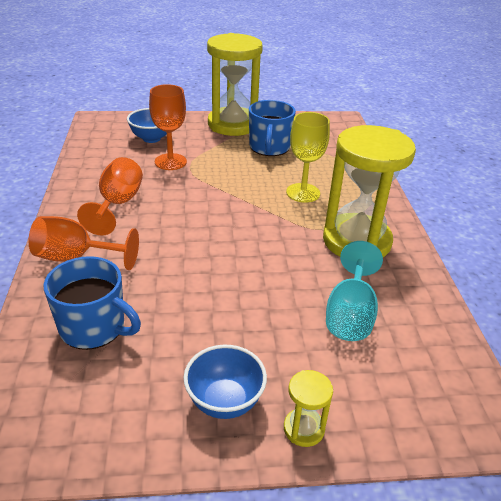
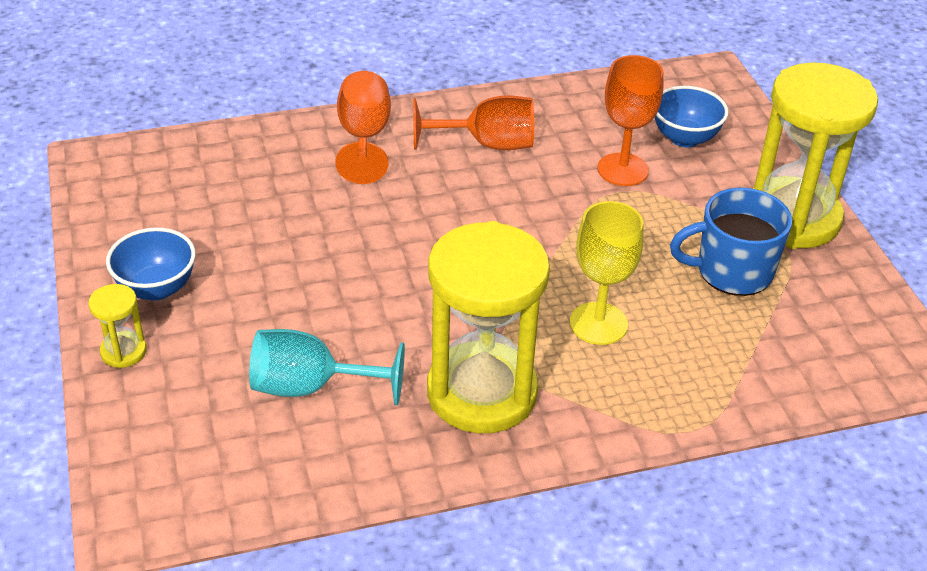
camera: 80 degrees right, 5 degrees up
blue mug [43,256,141,350] -> none

